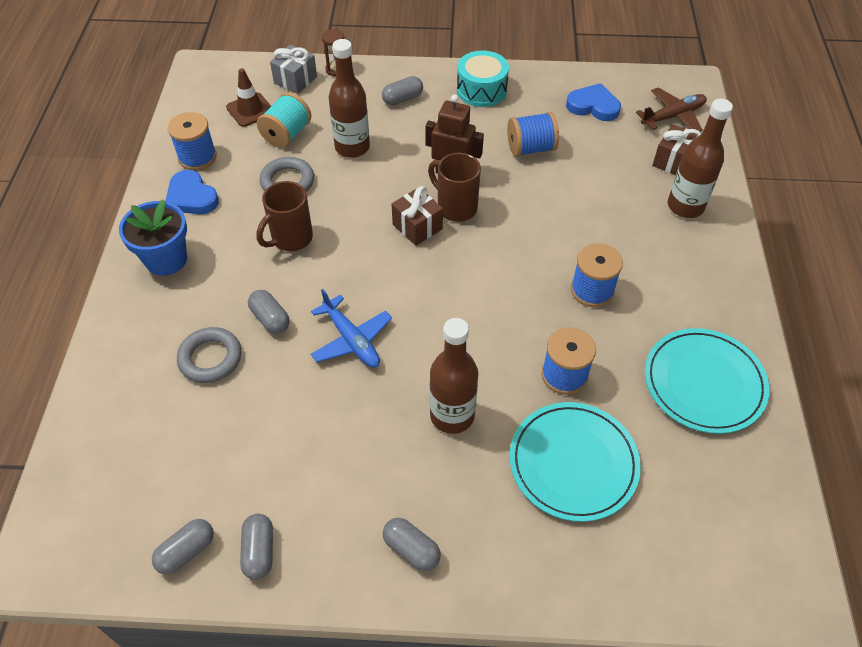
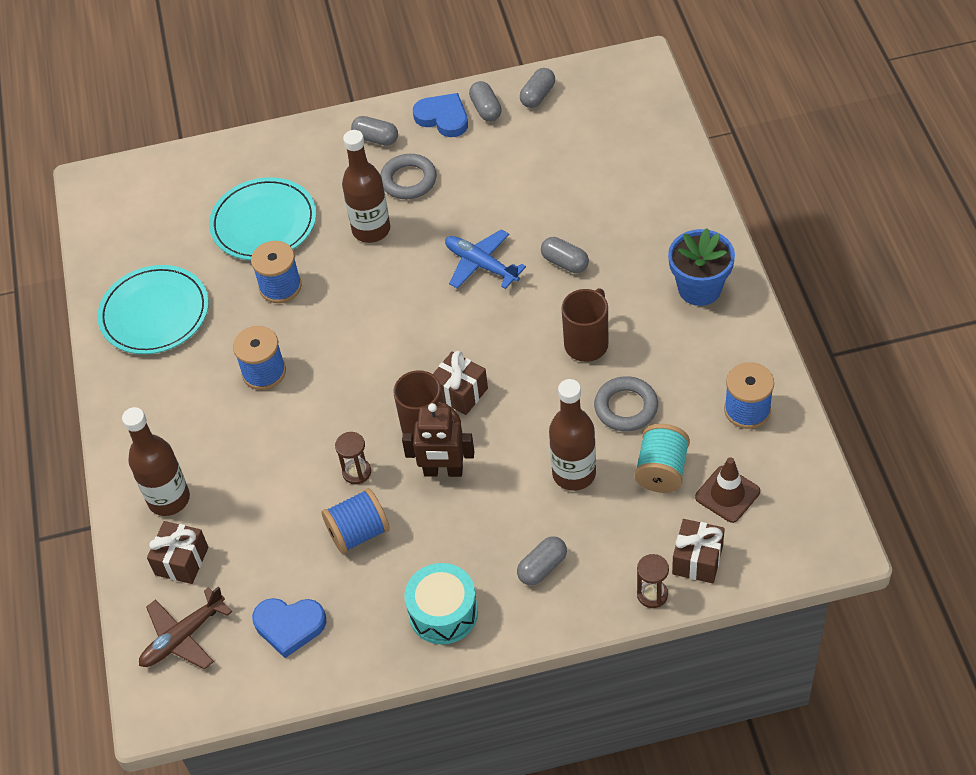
camera: 170 degrees right, 0 degrees up
blue heart [165,170,219,214] -> blue heart moved to [413,93,468,137]
grey ring [177,327,241,383] -> grey ring moved to [380,154,437,199]
grey gift [270,45,317,94] -> brown gift [672,519,725,583]
none -> brown hourglass [335,432,371,485]

